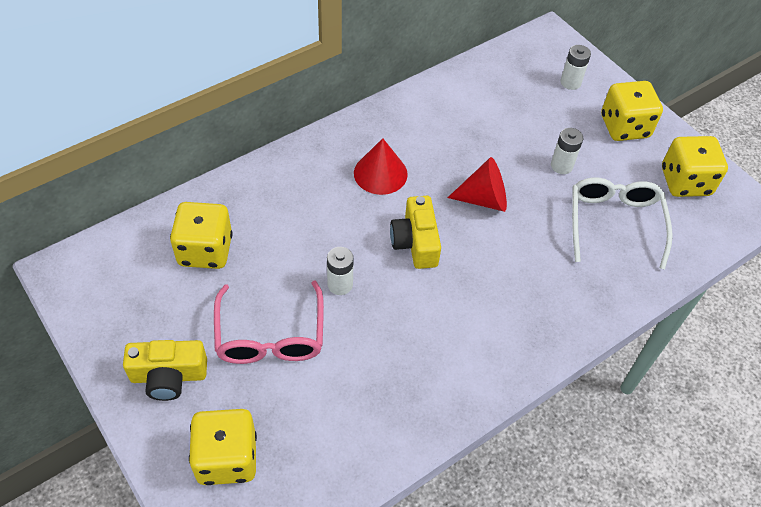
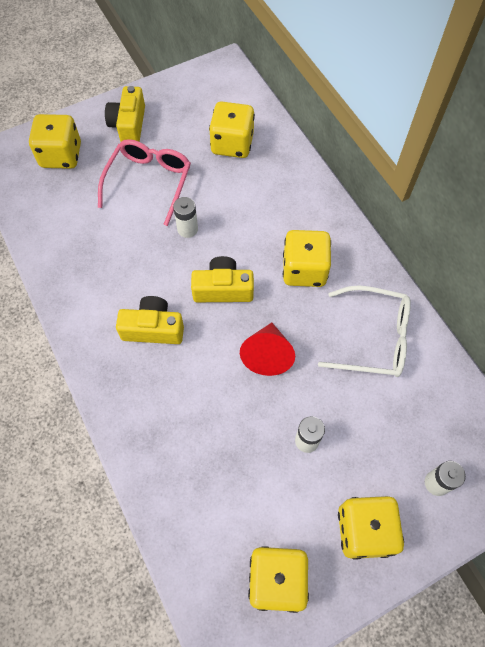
camera: 100 degrees right, 10 degrees up
pink glasses [214,280,324,364] -> pink glasses turned 105 degrees clockwise [98,139,191,226]
red cone [354,138,408,195] -> yellow dice [283,230,331,287]
white glasses [572,178,673,269] -> white glasses moved to [318,285,411,377]
none -> yellow camera [116,296,184,344]

